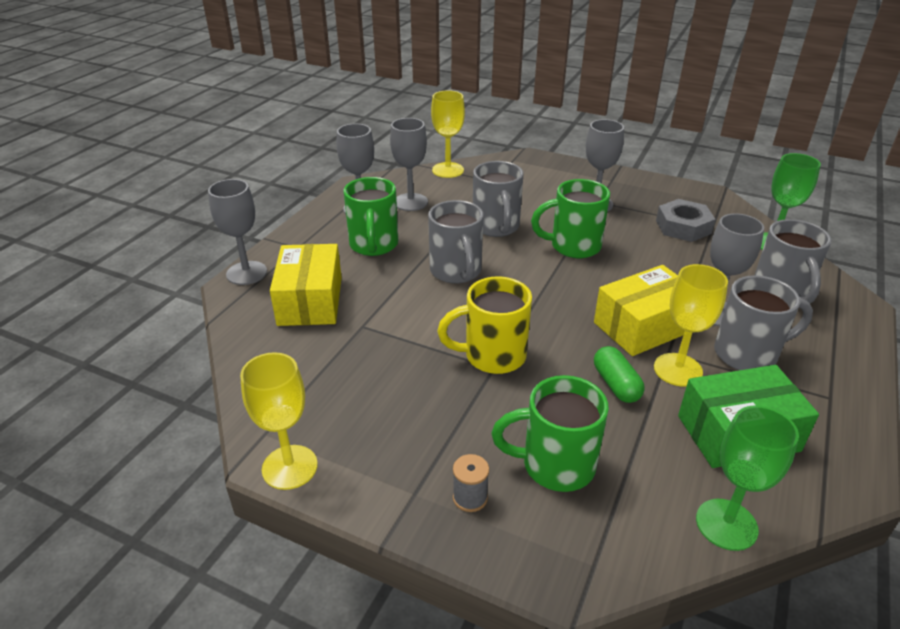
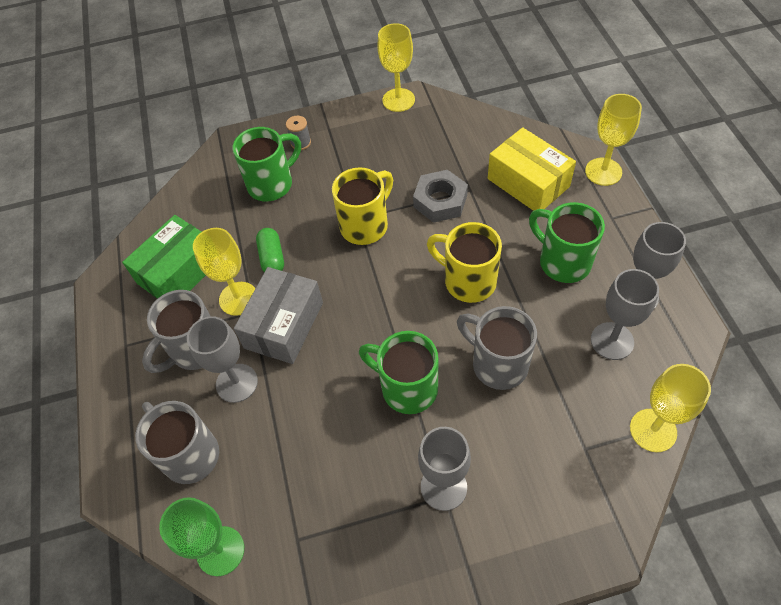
camera: 145 degrees right, 20 degrees up
grey goblet [208,179,267,285] -> yellow goblet [585,94,642,186]
grey mug [428,200,484,284] -> yellow mug [427,222,502,303]
green mug [531,179,610,258] -> green mug turned 105 degrees counterclockwise [359,331,438,414]
yellow box [594,265,685,356] -> grey box [234,267,323,364]
green capsule [594,346,645,403] -> green capsule turned 45 degrees clockwise [256,228,284,272]
grey nut [656,199,715,242] -> grey nut moved to [413,170,468,223]
green goblet [696,405,799,551] -> none

